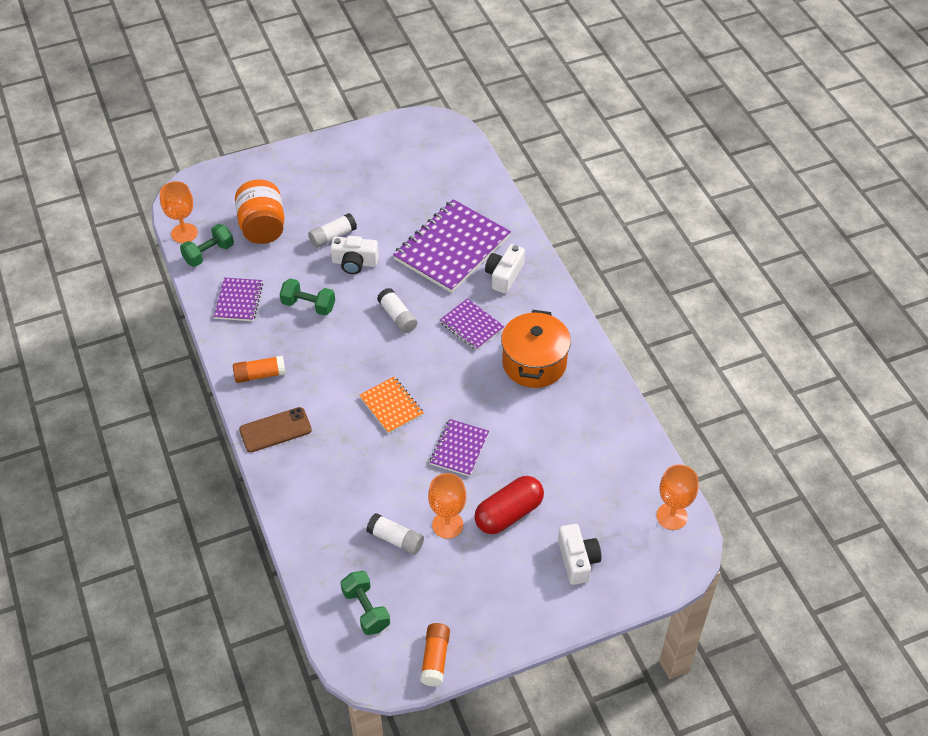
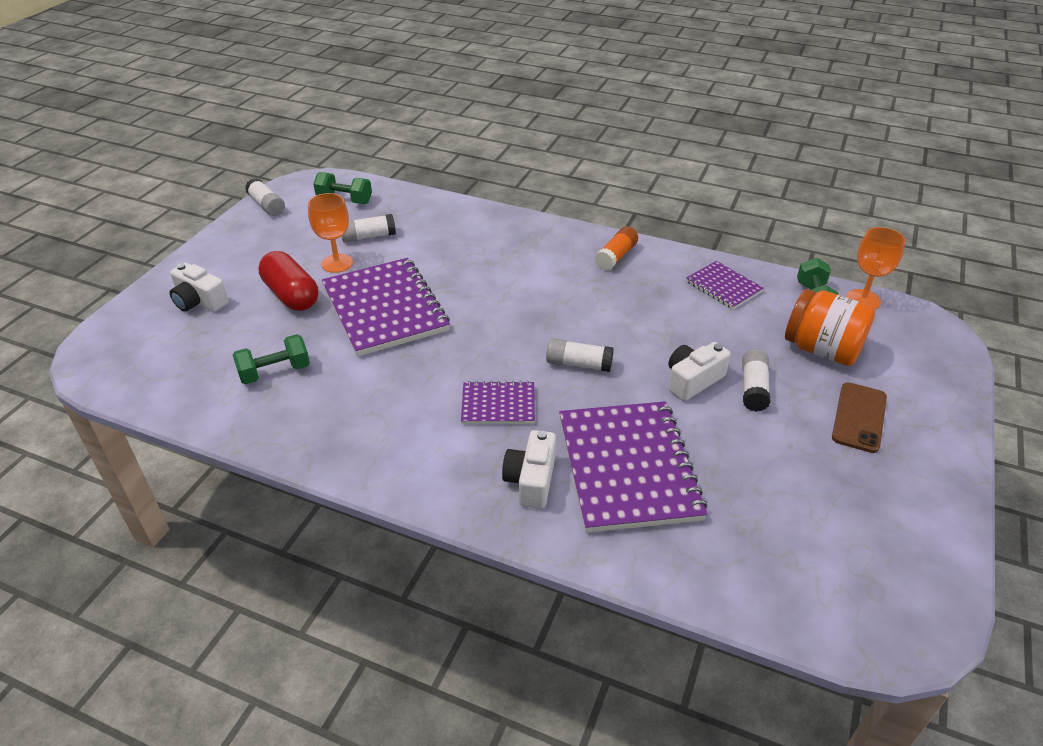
camera: 135 degrees right, 10 degrees down
brown phone [239,407,312,452] -> brown phone moved to [832,382,887,453]
green dumbbell [280,278,335,316] -> green dumbbell moved to [233,334,310,384]
orange notebook [359,377,424,434] -> none
orange glue stick [420,623,450,686] -> white glue stick [245,178,285,216]
purple notebook [430,419,489,476] -> purple notebook [322,258,450,356], size x1.94
red capsule [474,476,544,534] -> red capsule turned 45 degrees counterclockwise [258,251,318,311]
white camera [485,244,525,294] -> white camera turned 150 degrees counterclockwise [502,430,556,509]
orange pot [501,310,571,388] -> none
orange goblet [656,465,698,530] -> none

